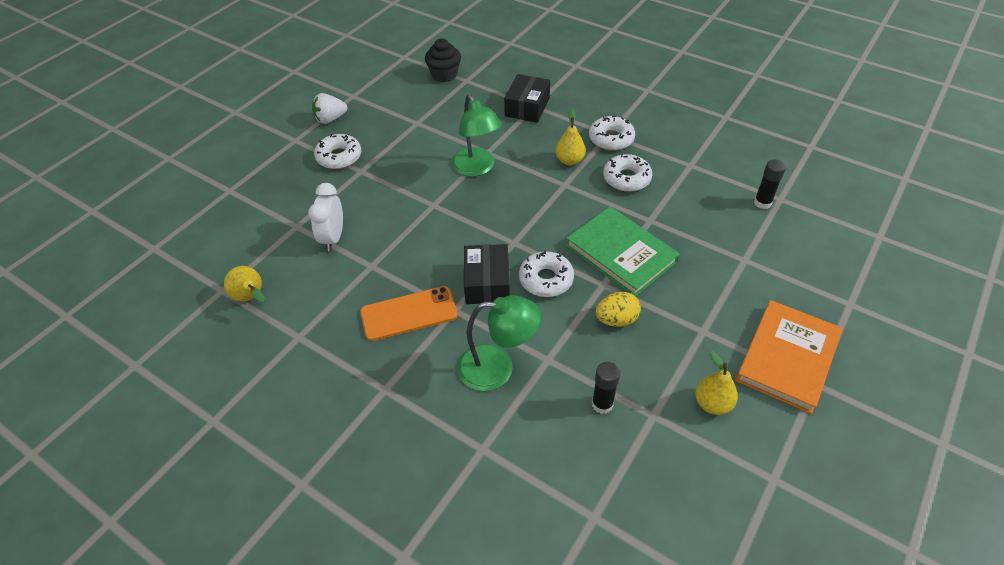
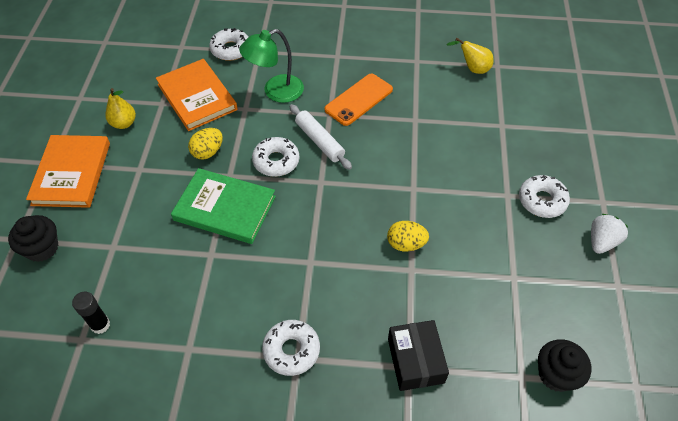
camera: 150 degrees right, 5 degrees up
white clock [308,183,343,251] -> none
green lamp [452,95,502,177] -> yellow egg [387,221,429,252]
black box [464,244,510,304] -> white rolling pin [290,104,352,170]
yellow pear [555,108,586,165] -> none
black glue stick [592,362,620,414] -> orange book [156,59,238,131]
white donut [603,154,652,192] -> white donut moved to [209,28,248,61]
none -> black cupcake [8,215,59,262]

